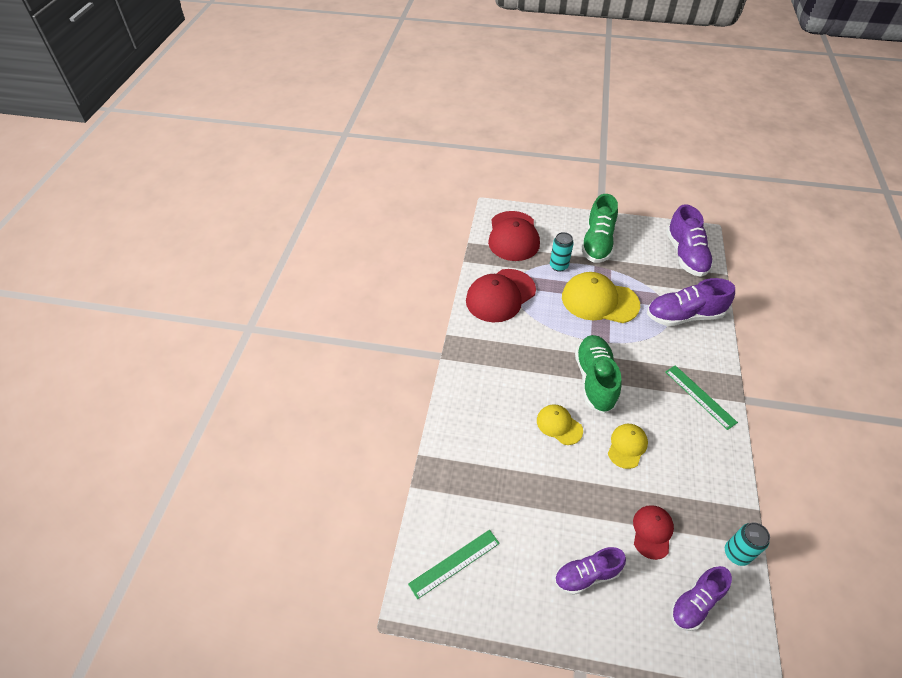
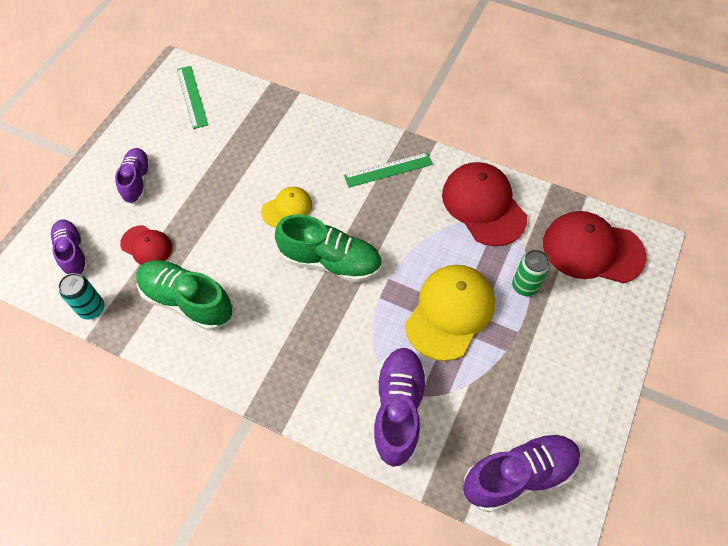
camera: 105 degrees right, 10 degrees up
turquoise can [550,232,574,272] -> green can [512,250,550,296]
green shoe [581,194,618,263] -> green shoe moved to [136,260,233,331]
yellow cap [608,424,648,469] -> none
green ruler [665,365,738,430] -> green ruler moved to [344,153,433,188]
purple shoe [666,204,714,277] -> purple shoe turned 150 degrees clockwise [463,432,581,512]

